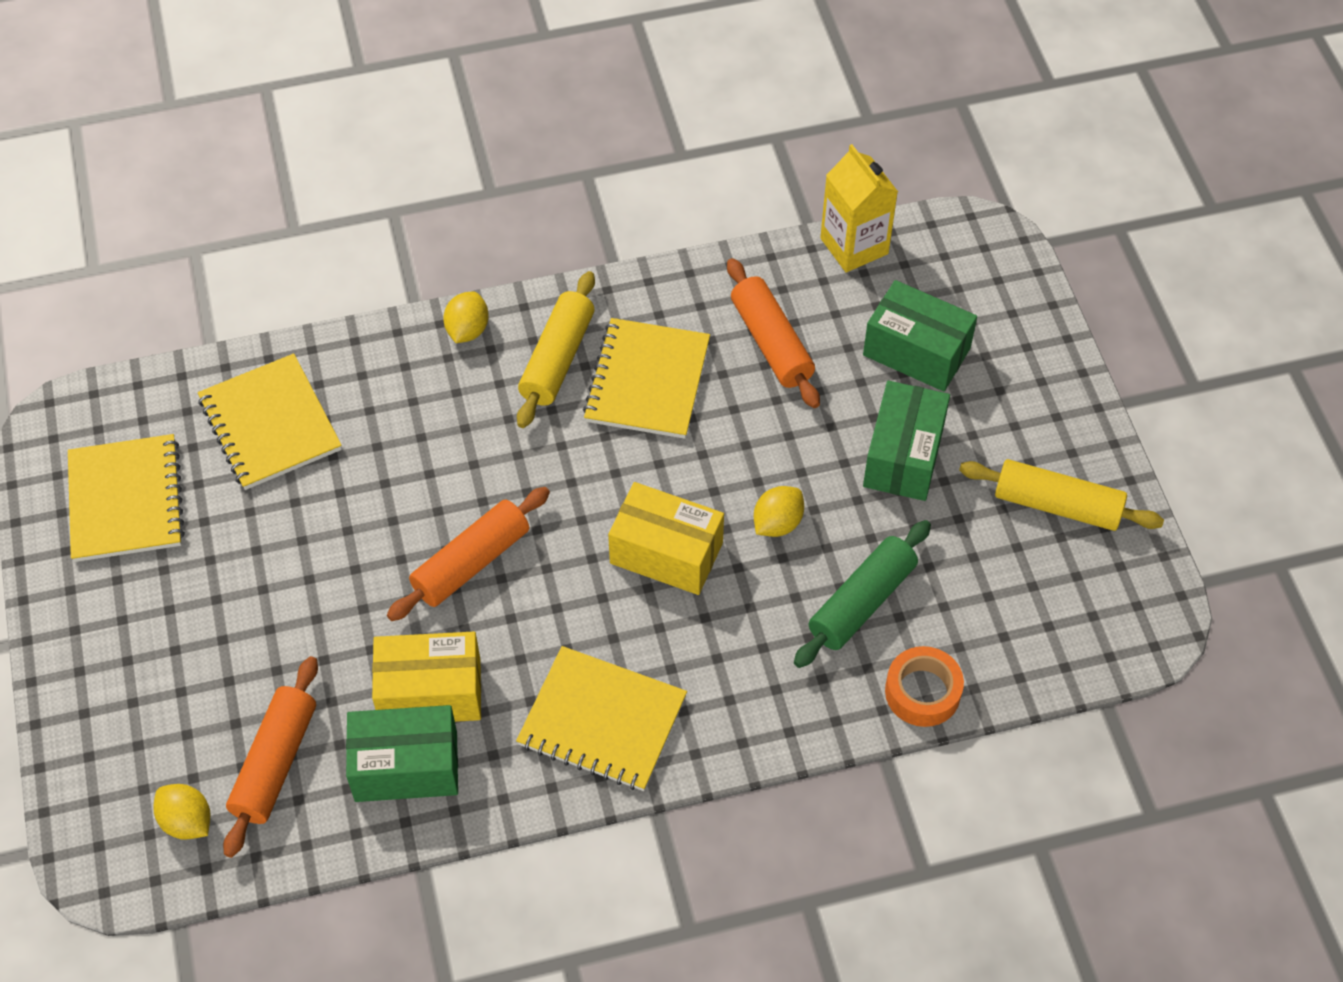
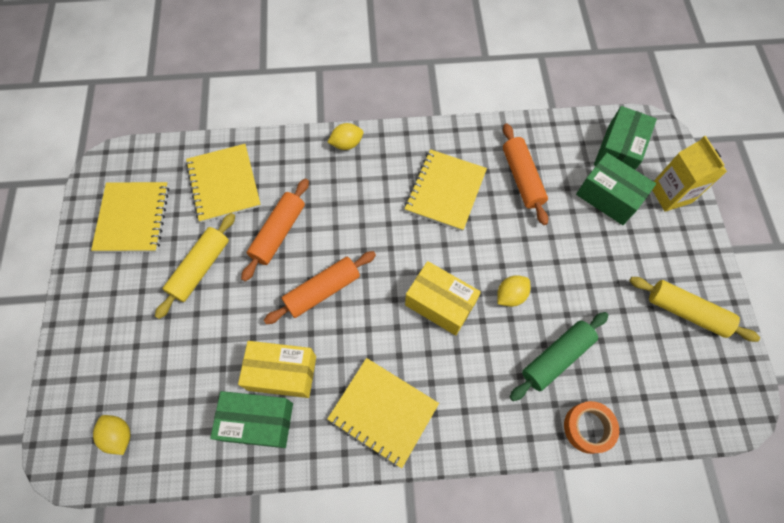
camera: 10 degrees right, 10 degrees up
orange rolling pin [223,656,318,858] -> orange rolling pin moved to [241,179,309,282]
yellow lemon [443,291,489,343] -> yellow lemon turned 45 degrees clockwise [327,123,363,150]
yellow rolling pin [517,271,595,428] -> yellow rolling pin moved to [155,213,235,319]
yellow carton [820,144,898,272] -> yellow carton moved to [652,136,727,212]
green box [863,381,950,501] -> green box moved to [594,106,657,170]

